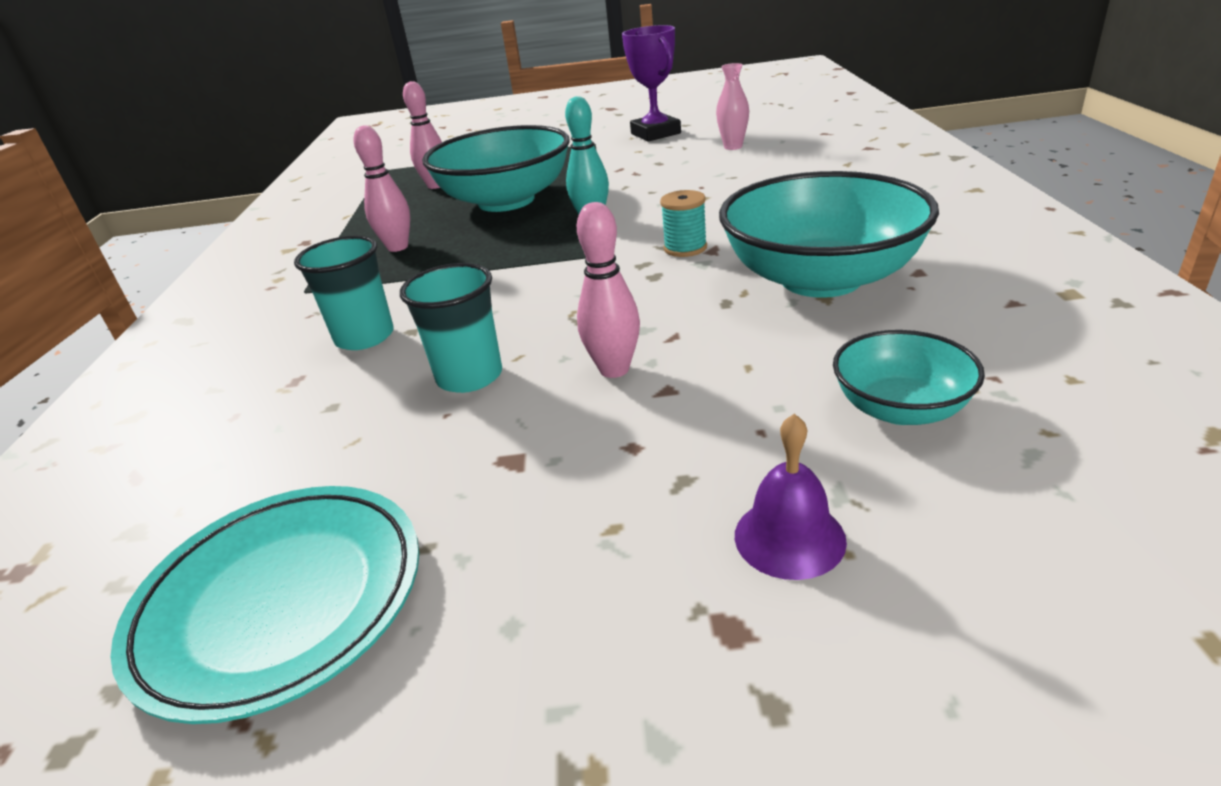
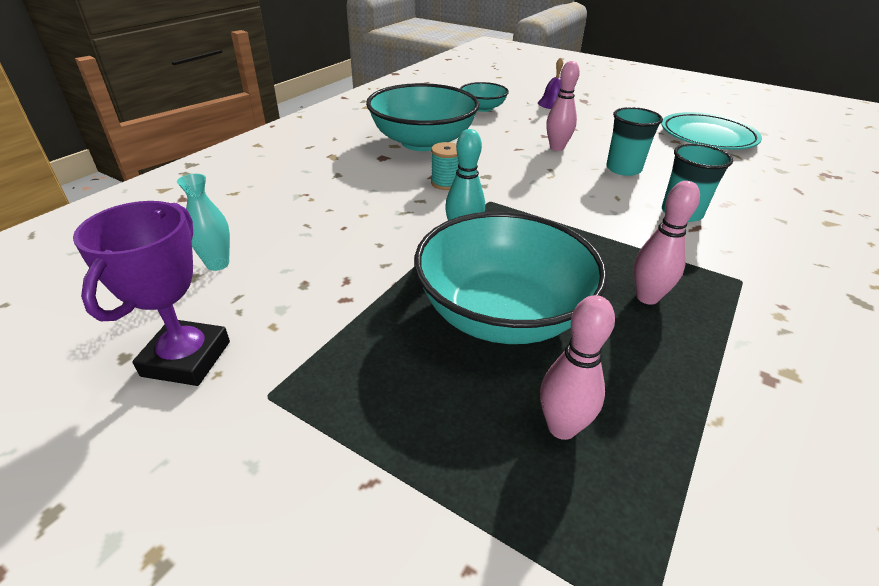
camera: 150 degrees left, 5 degrees up
pink vase [716,63,749,150] -> turquoise vase [177,174,230,271]

